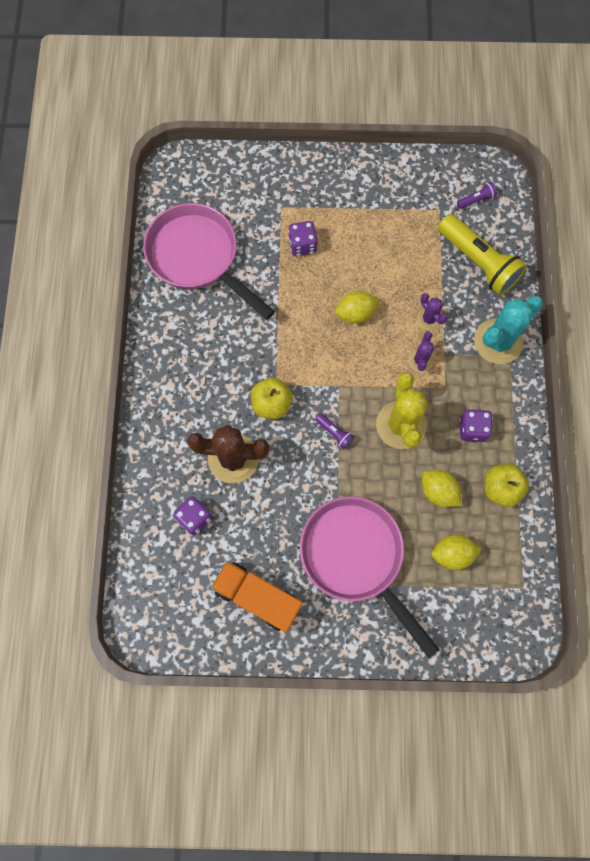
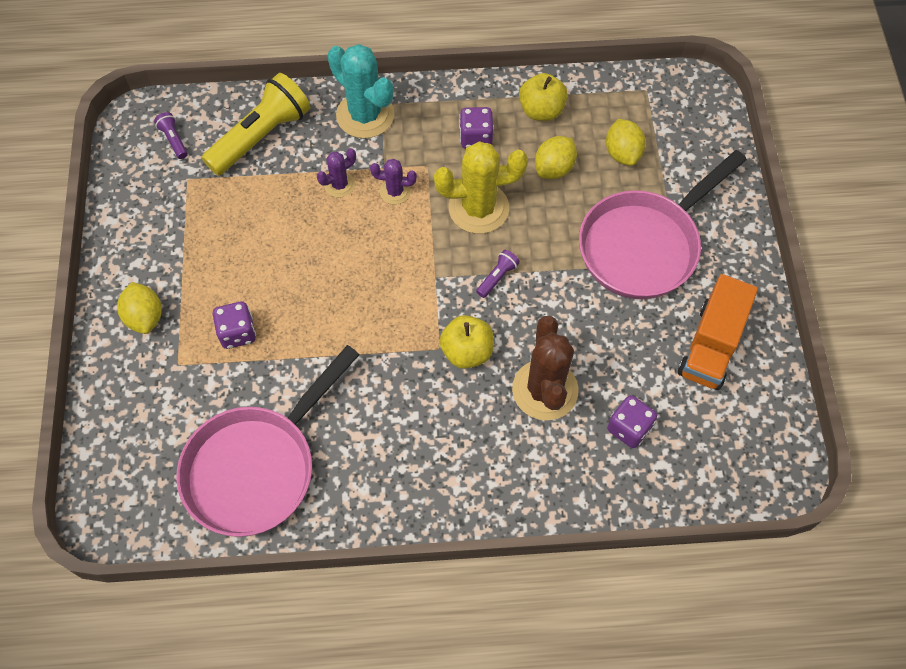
camera: 95 degrees left, 10 degrees down
yellow lemon [335,291,379,324] -> yellow lemon moved to [117,282,162,334]

